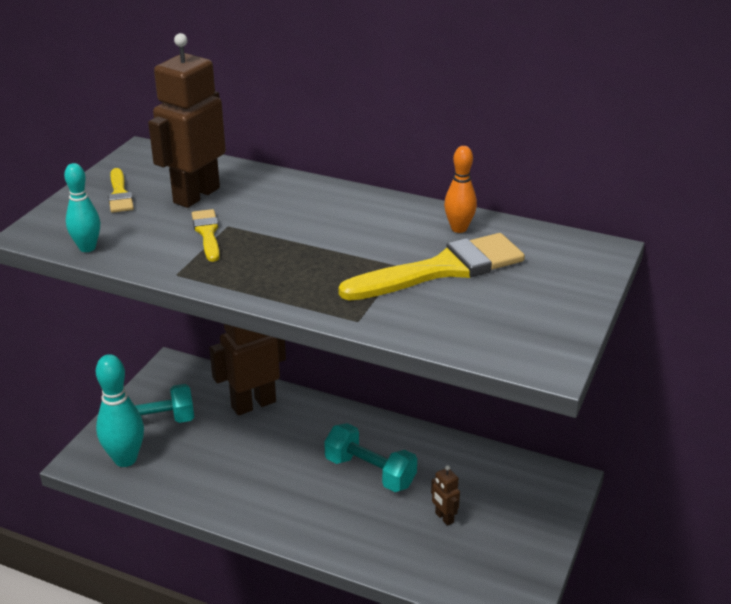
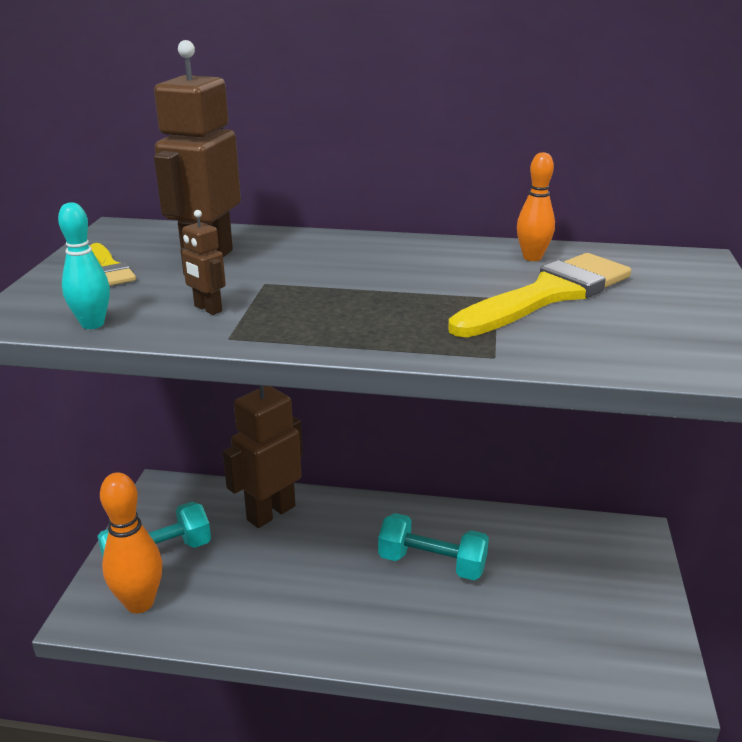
camera: 15 degrees left, 5 degrees down
turquoise bowling pin [96,354,144,467] -> orange bowling pin [100,472,162,614]
yellow brush [192,209,220,262] -> none
brown robot [431,465,460,526] -> brown robot moved to [180,210,226,315]

